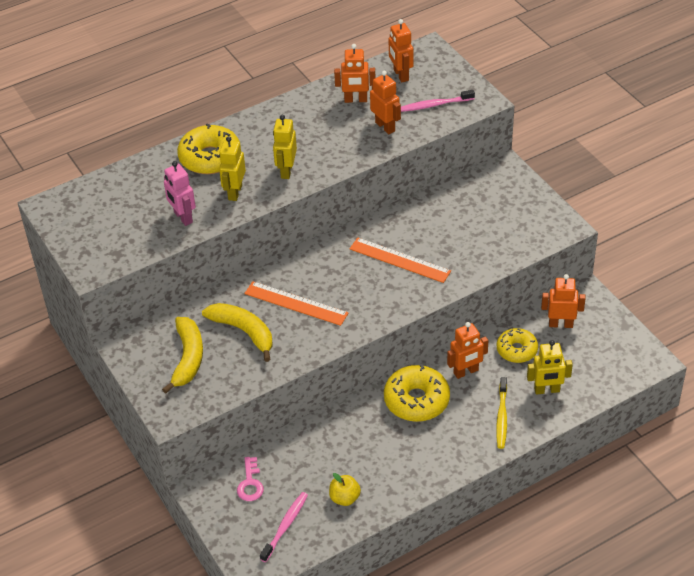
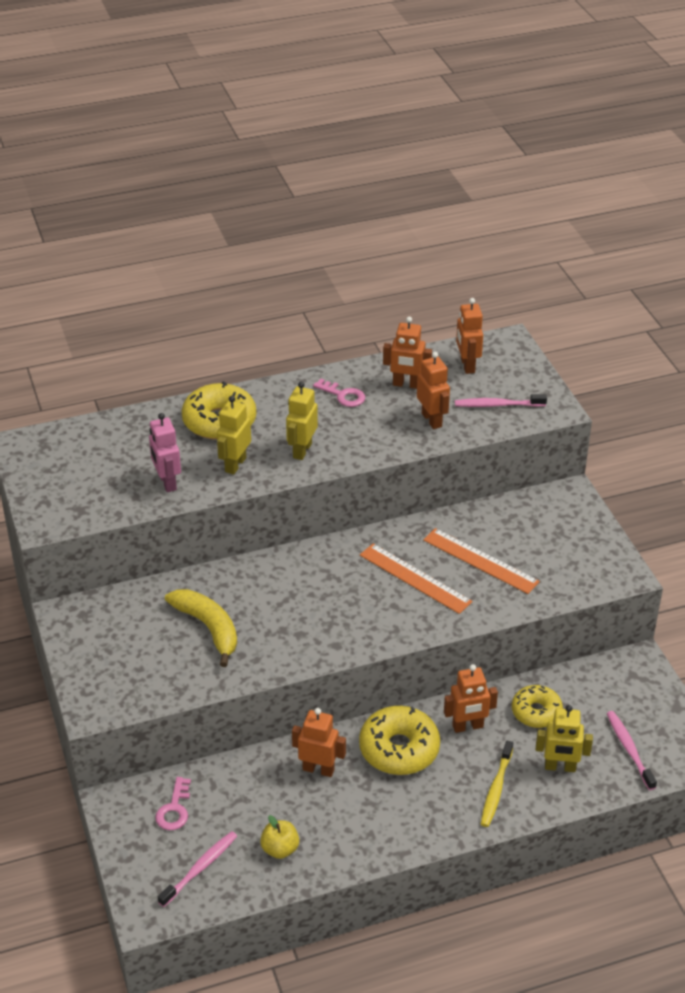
camera: 10 degrees right, 5 degrees down
yellow banana [162,317,203,394] -> none
orange ruler [244,281,349,326] -> orange ruler moved to [423,528,540,594]
orange robot [541,274,586,328] -> orange robot moved to [292,708,346,777]
none -> pink key [313,379,365,407]
none -> pink toothbrush [607,711,657,790]

